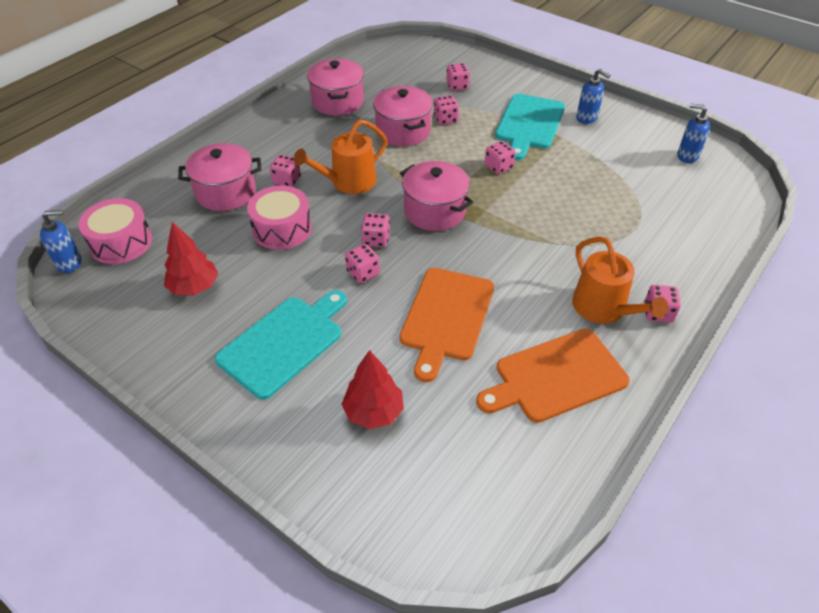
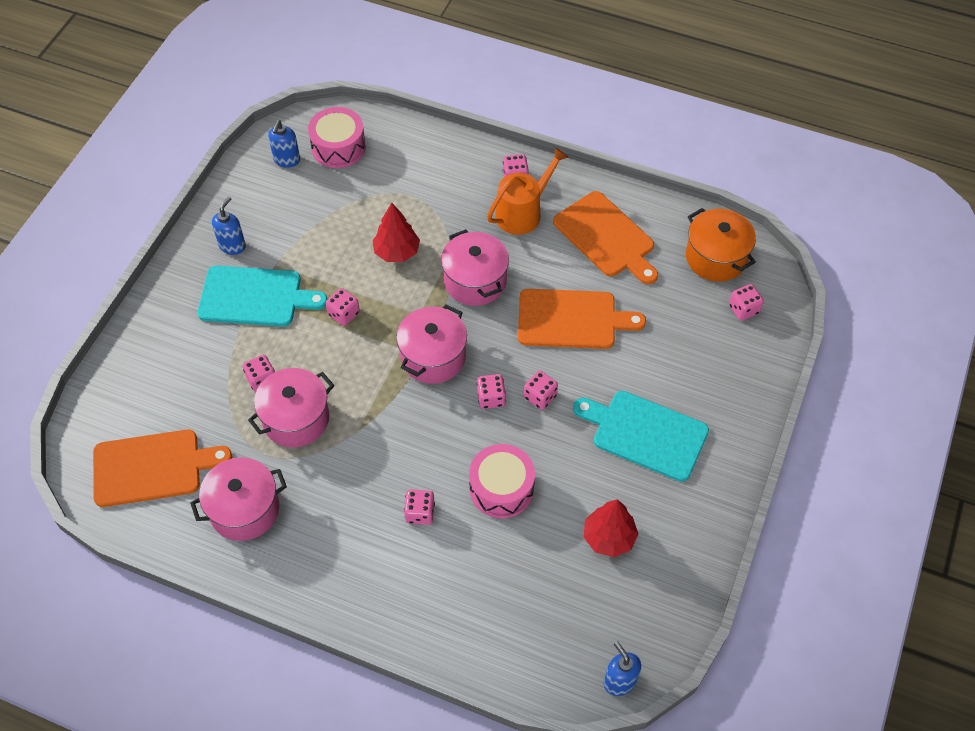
camera: 105 degrees left, 10 degrees up
pink drum [78,198,152,264] -> pink drum moved to [308,107,366,168]
pink pot [178,143,261,211] -> pink pot moved to [441,229,509,306]
orange watering can [294,119,387,194] -> none
red tree [342,350,404,429] -> red tree moved to [372,203,420,262]
pink dice [446,63,470,91] -> pink dice moved to [729,284,764,321]
none -> orange cutting board [93,429,232,507]
none -> orange pot [686,208,756,282]

